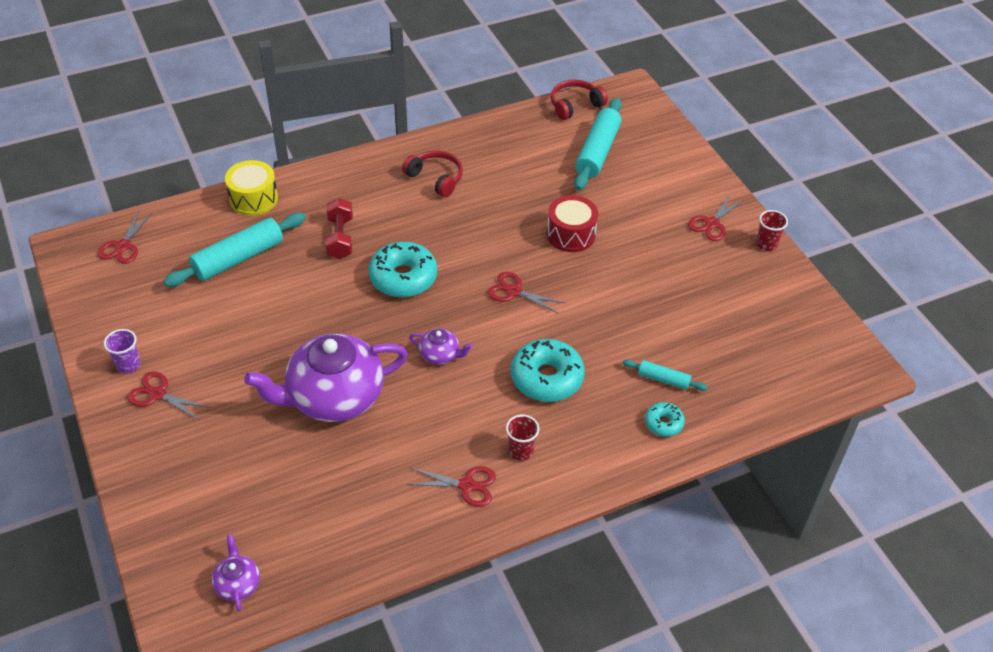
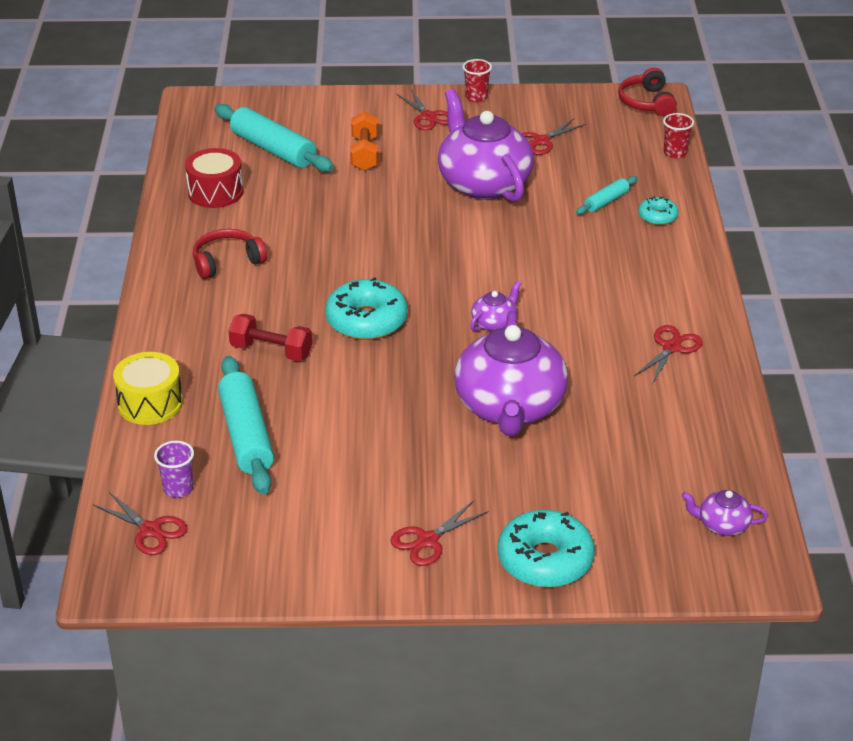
camera: 65 degrees left, 10 degrees down
purple cup [104,329,141,373] -> purple cup moved to [154,441,194,498]
red scissors [488,272,565,314] -> red scissors moved to [522,119,586,155]
red cup [506,415,539,461] -> red cup moved to [663,113,694,159]
turquoise donut [511,339,585,402] -> turquoise donut moved to [498,510,595,588]
red drum [547,195,598,252] -> red drum moved to [185,148,243,208]
red headphones [551,80,608,120] -> red headphones moved to [618,68,677,116]
none -> orange dumbbell [350,111,378,171]
none -> purple teapot [438,89,534,202]

